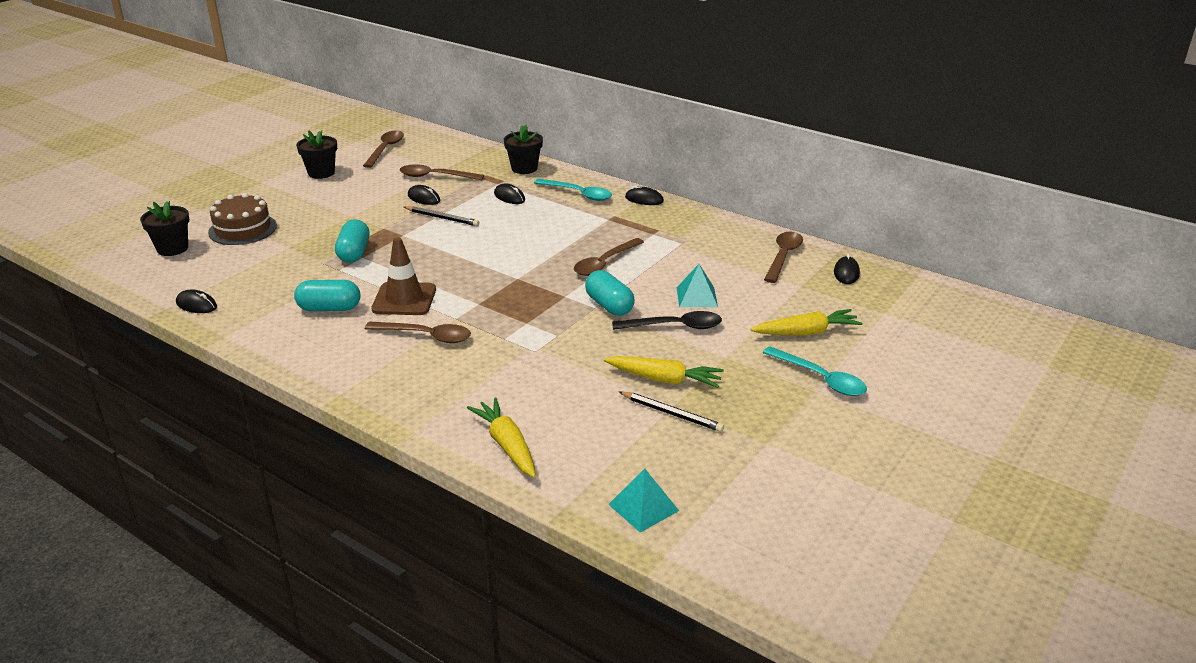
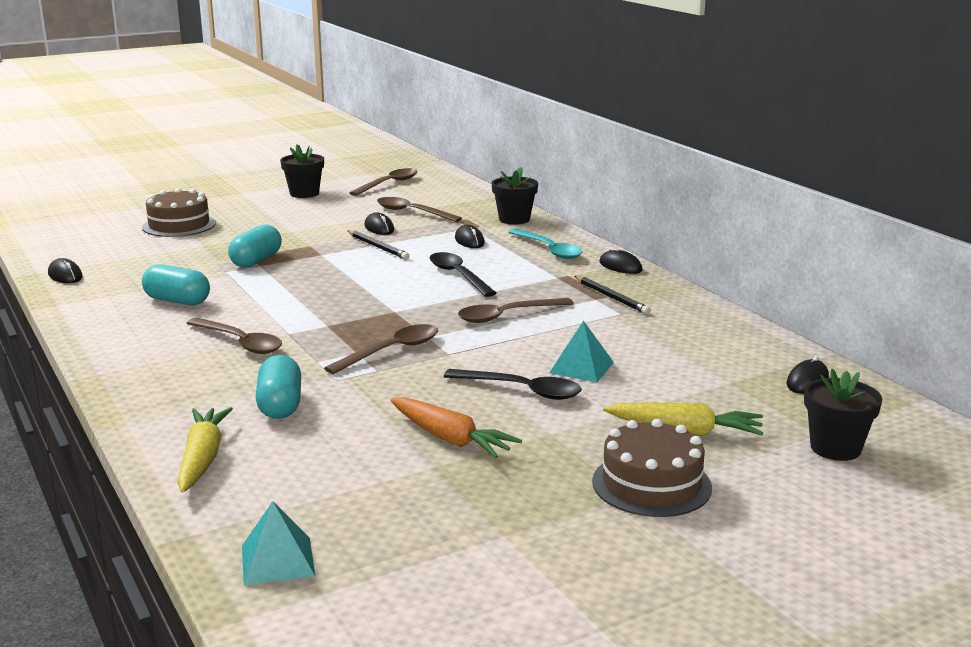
camera: 25 degrees right, 10 degrees down
black flower pot [140,201,189,256] -> black flower pot moved to [804,369,882,461]
brown traffic cone [371,237,436,315] -> none
turquoise capsule [585,270,635,316] -> turquoise capsule moved to [256,355,301,419]
yellow carrot [604,356,724,388] -> orange carrot [391,397,522,458]
black pencil [619,392,724,432] -> black pencil moved to [574,276,651,314]
turquoise spoon [763,347,867,396] -> brown cake [592,419,712,517]
brown spoon [764,231,803,283] -> brown spoon moved to [324,324,438,374]
none -> black spoon [430,252,496,297]

